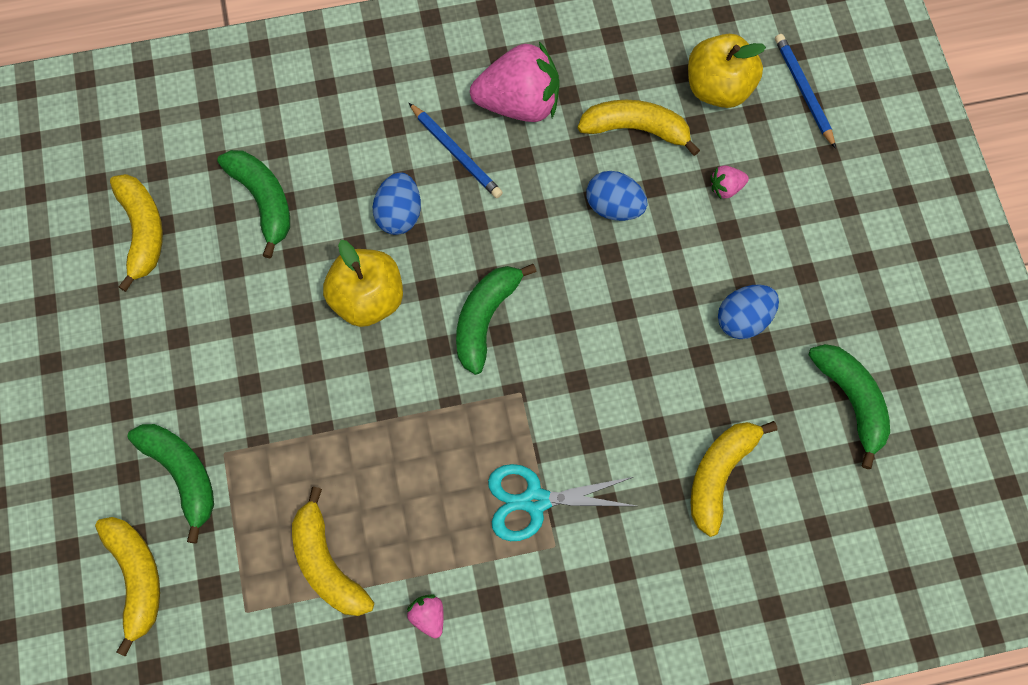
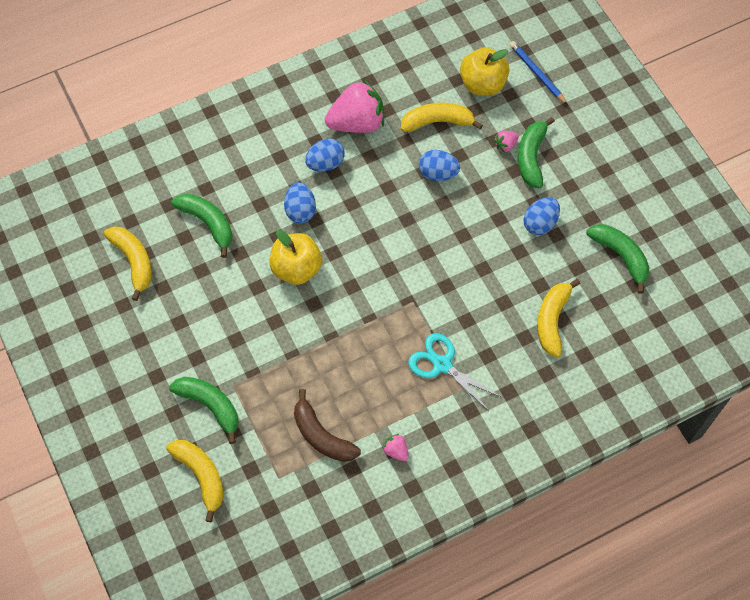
camera: 15 degrees left, 5 degrees down
yellow banana [292,487,374,616] -> brown banana [294,389,361,462]
blue pencil [409,103,503,198] -> blue egg [305,138,345,172]
green banana [456,264,537,375] -> green banana moved to [518,117,555,188]
turquoise scissors [488,464,636,541] -> turquoise scissors turned 60 degrees clockwise [408,333,501,411]

